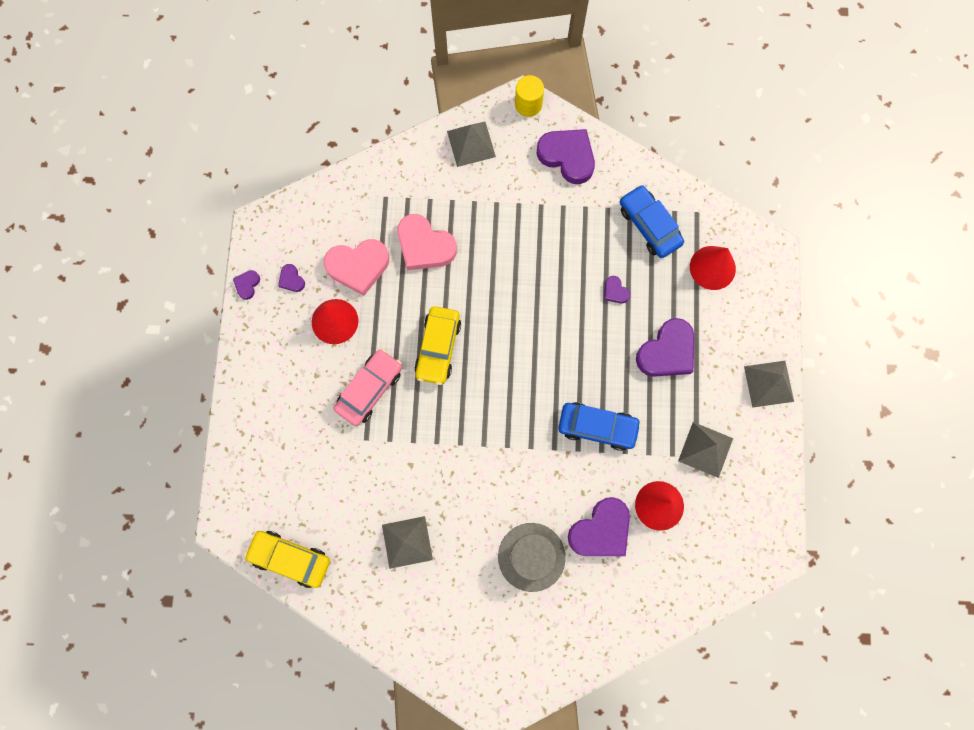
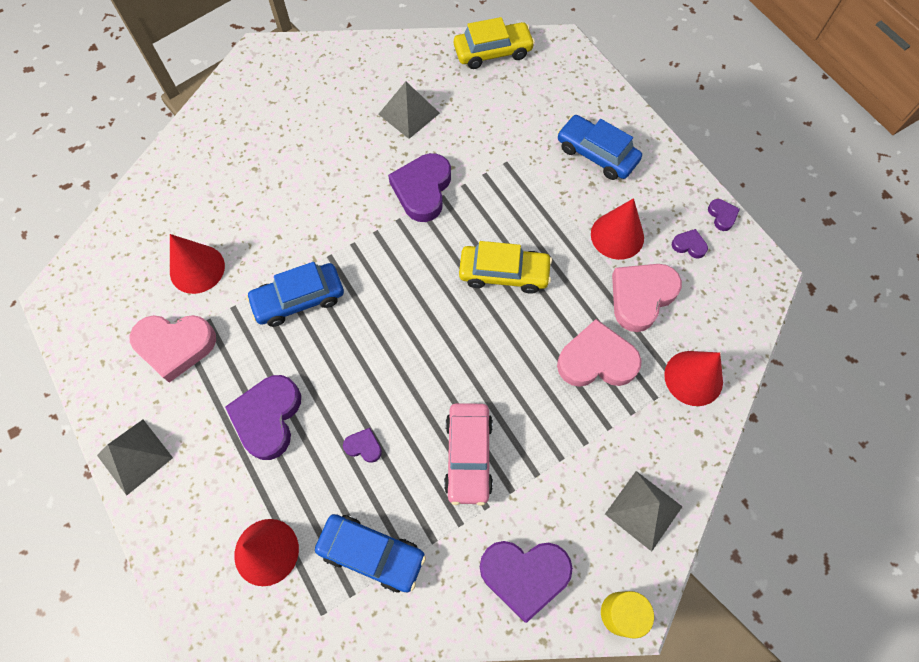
camera: 145 degrees right, 10 degrees down
pink car [334,349,402,426] -> pink car moved to [444,403,493,506]
yellow car [414,306,461,385] -> yellow car turned 120 degrees clockwise [459,241,552,294]
grey hat [498,523,566,592] -> none
purple heart [568,497,630,556] -> purple heart moved to [388,153,451,222]
grey pyramid [678,422,733,478] -> pink heart [130,315,216,383]
none -> blue car [557,115,642,180]
none -> red cone [664,351,723,406]

